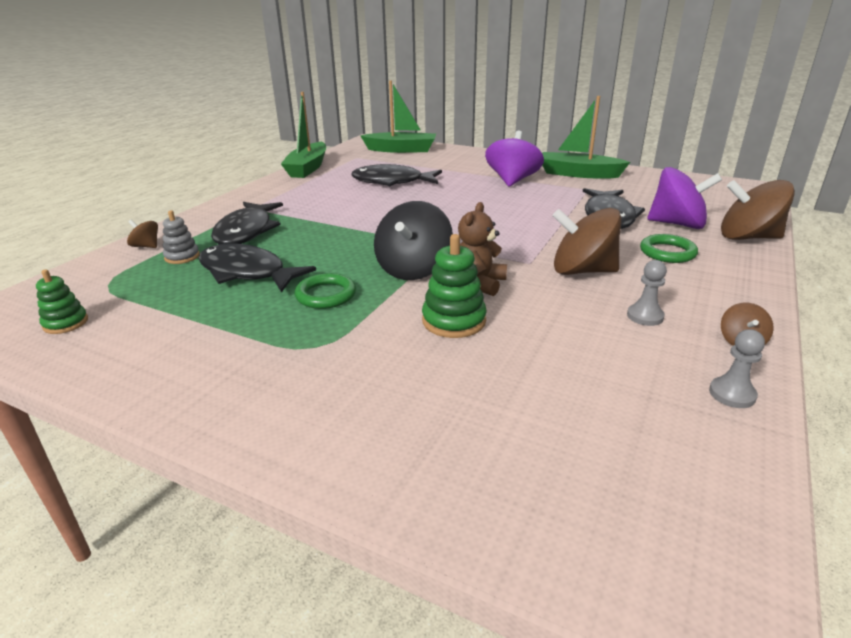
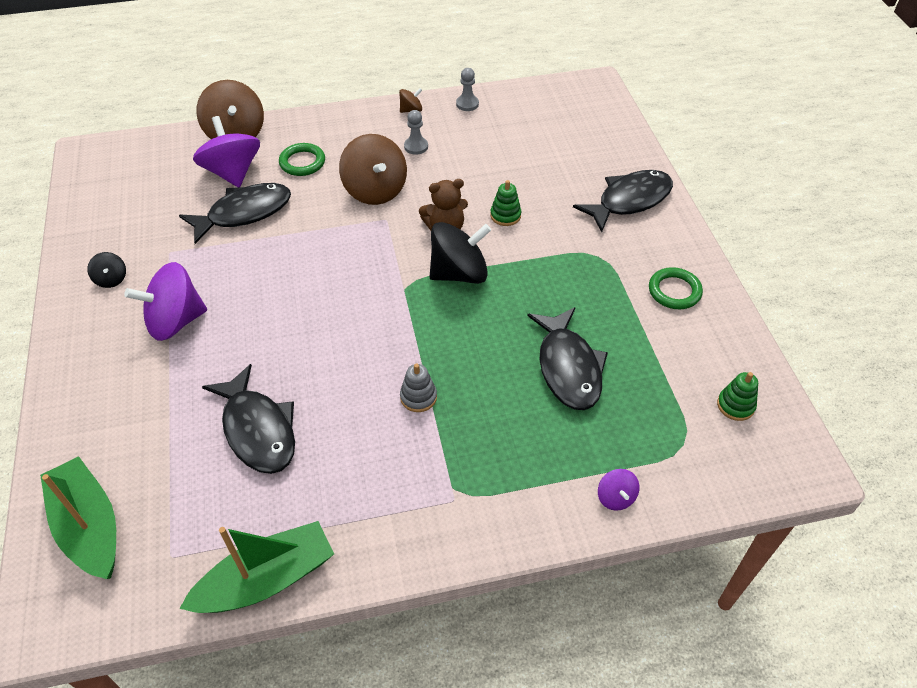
camera: 130 degrees left, 20 degrees up
brown spinning top [127,220,158,248] -> purple spinning top [598,469,639,511]
grey stacking toy [163,210,200,264] -> grey stacking toy moved to [400,364,437,412]
black fish [211,202,283,244] -> black fish moved to [573,170,673,232]
green ring [295,273,356,309] -> green ring moved to [649,267,703,309]
green stacking toy [422,234,487,338] -> green stacking toy [490,180,521,226], size x0.65
green boat [542,96,630,179] -> black spinning top [87,252,126,288]

